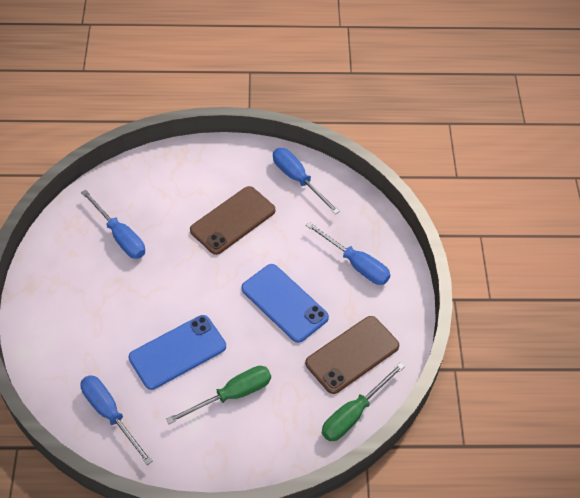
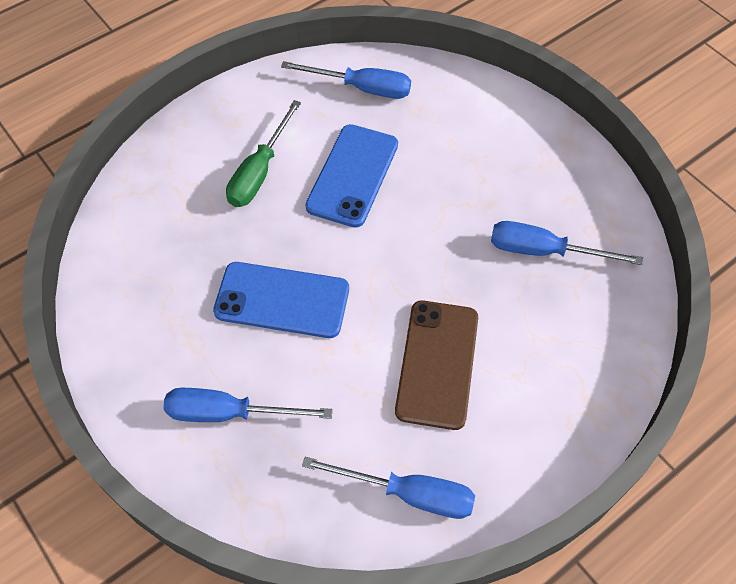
camera: 145 degrees right, 5 degrees up
brown phone [305,316,399,394] -> none
green screwdriver [322,363,405,441] -> none

